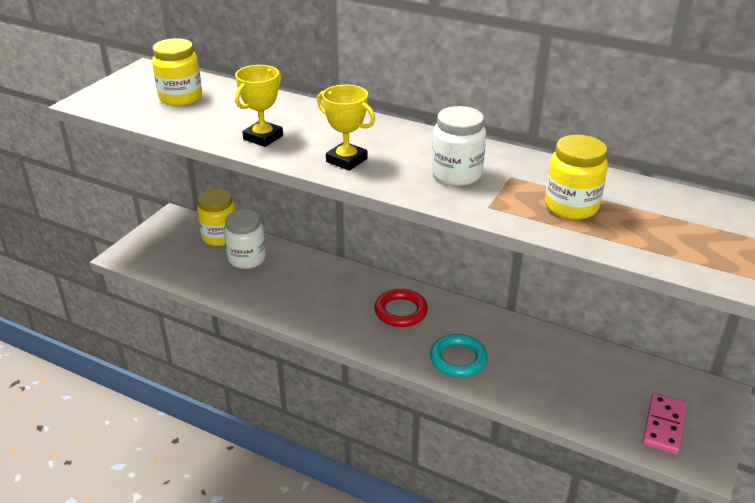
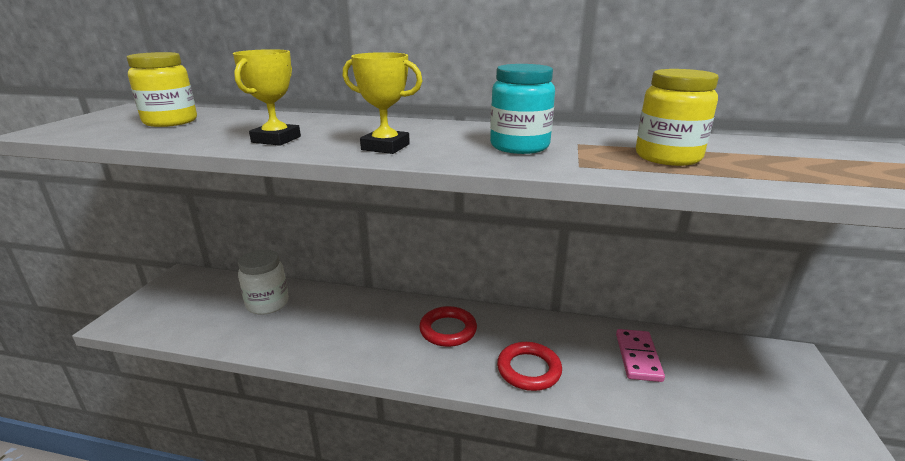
camera: 15 degrees left, 10 degrees down
yellow jar [197,189,236,246] -> none
turquoise ring [430,334,488,377] -> red ring [497,342,562,391]
white jar [432,106,486,186] -> turquoise jar [490,64,555,154]
pink domino [642,393,686,454] -> pink domino moved to [616,329,665,382]

